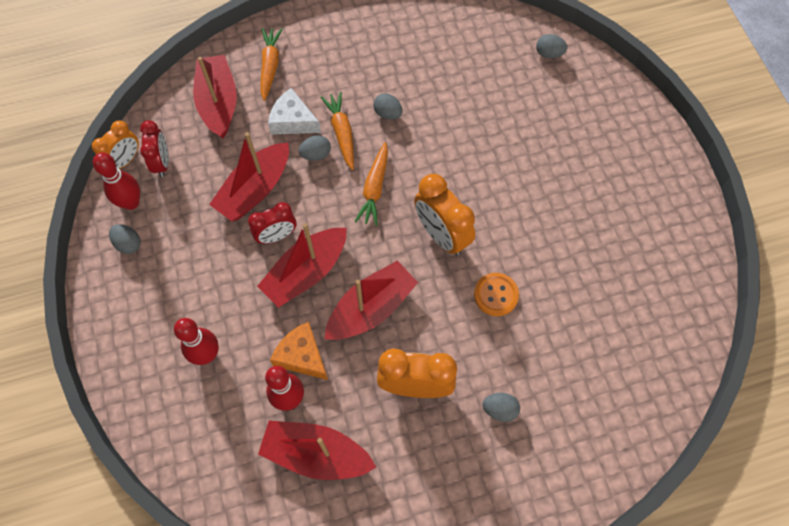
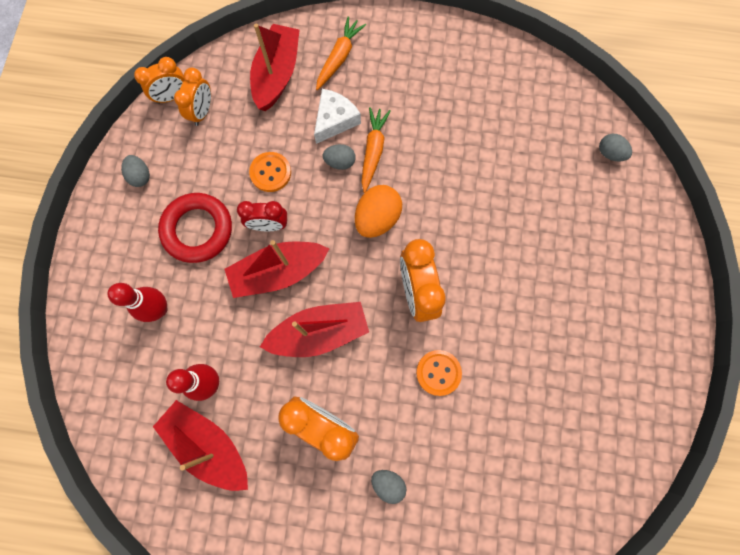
camera: 25 degrees right, 10 degrees up
red bowling pin [93,152,140,210] -> none
red clock [140,120,169,177] -> orange clock [174,68,211,126]
red boat [209,132,289,221] -> orange button [249,152,291,192]
white cheese [268,88,321,135] -> white cheese turned 75 degrees clockwise [314,89,361,144]
orange cheese [270,322,328,380] -> none
orange carrot [355,142,388,226] -> orange egg [355,185,402,238]
grey egg [373,93,403,120] -> none
none -> red ring [158,193,232,263]

